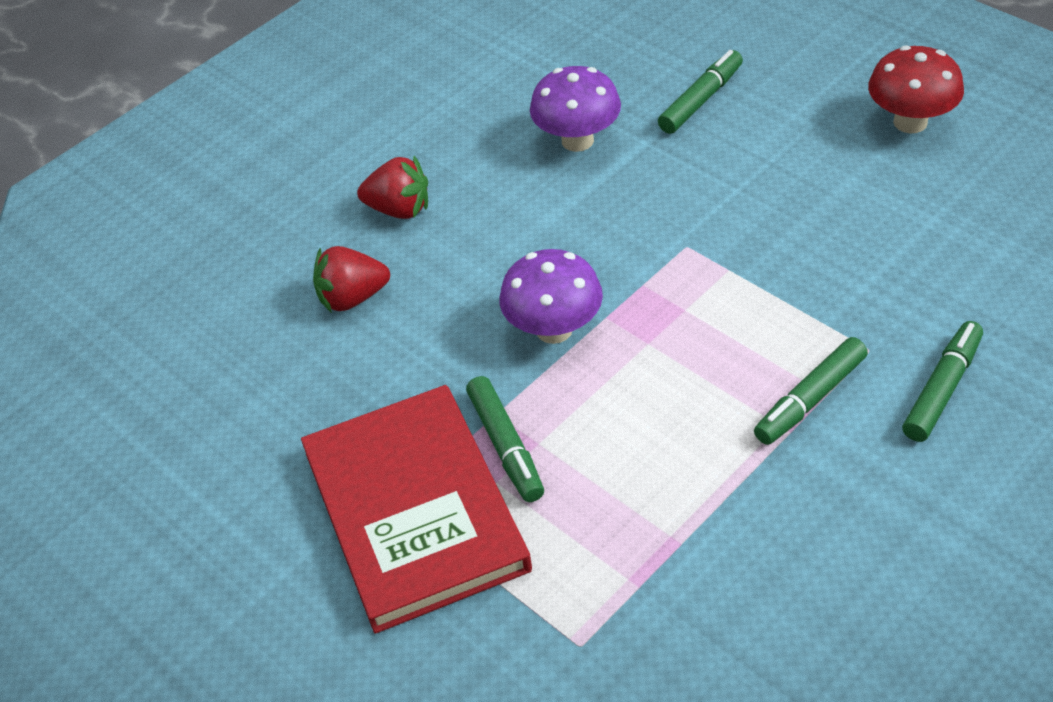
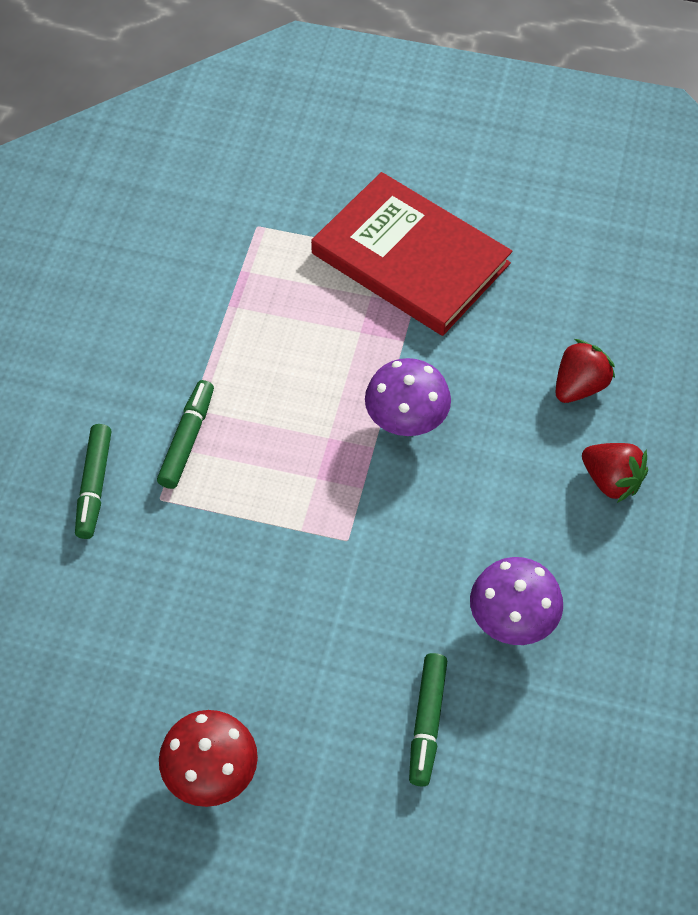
camera: 145 degrees right, 10 degrees up
red strawberry [357,156,428,219] -> red strawberry turned 120 degrees counterclockwise [582,443,648,503]
green marker [466,376,544,502] -> none

